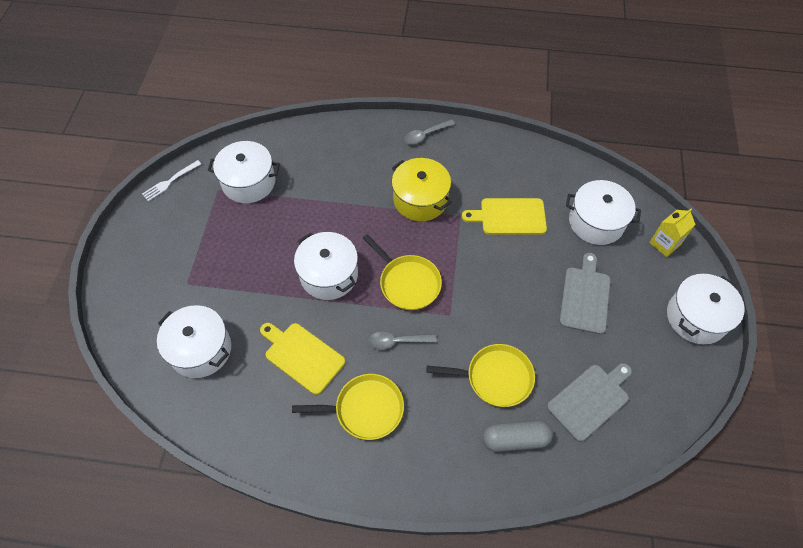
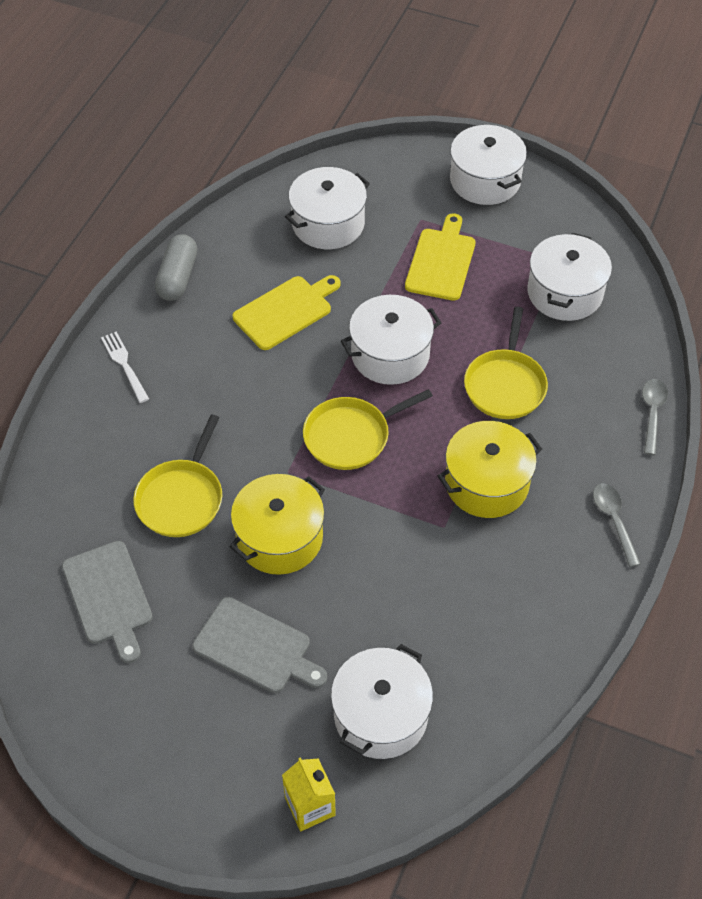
camera: 105 degrees right, 5 degrees down
white fork [142,160,201,201] -> white fork moved to [101,332,149,403]
yellow pan [292,374,404,440] -> yellow pan moved to [464,307,548,419]
grey spoon [368,332,437,350] -> grey spoon moved to [642,379,668,455]
yellow cutting board [462,198,547,235] -> yellow cutting board moved to [405,213,475,301]
grey capsule [483,420,553,452] -> grey capsule moved to [155,235,197,301]
white pot [667,274,745,344] -> white pot moved to [450,125,527,205]
none -> yellow pot [230,474,325,575]

